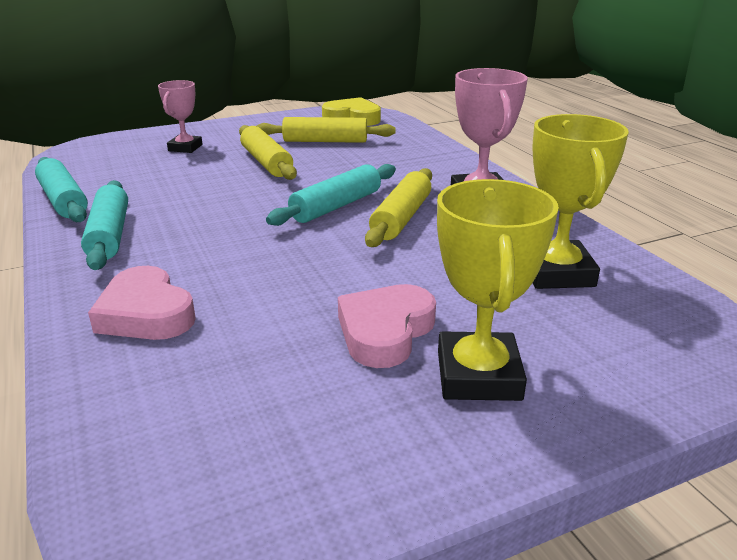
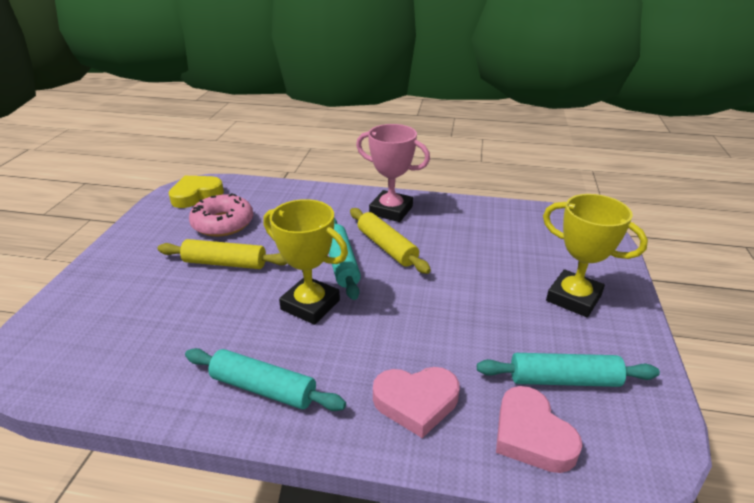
camera: 55 degrees left, 5 degrees up
turquoise rolling pin [35,157,88,222] -> turquoise rolling pin moved to [477,353,660,387]
pink trophy [158,80,203,153] -> none
yellow rolling pin [257,117,396,143] -> pink donut [189,193,253,237]
pink heart [338,284,436,368] -> pink heart moved to [496,386,582,473]
yellow trophy [533,114,629,289] -> yellow trophy moved to [263,199,348,325]

